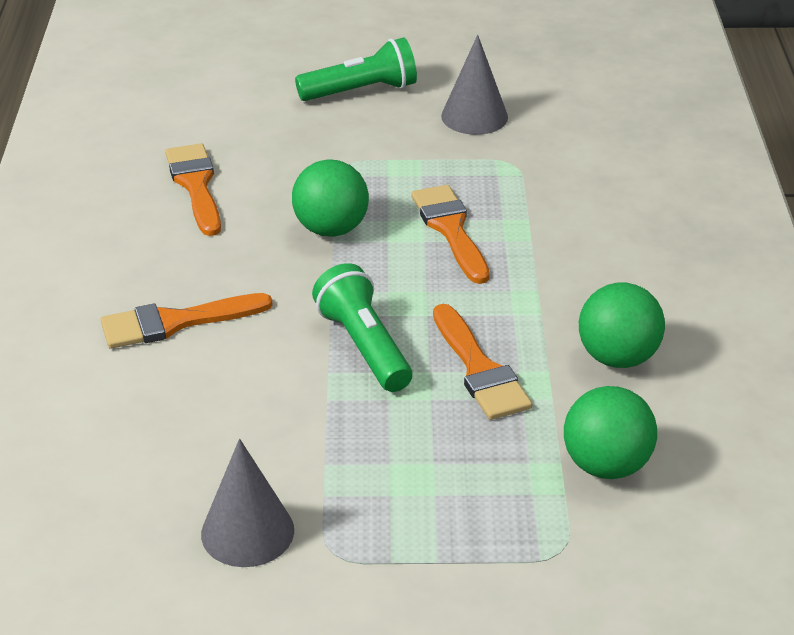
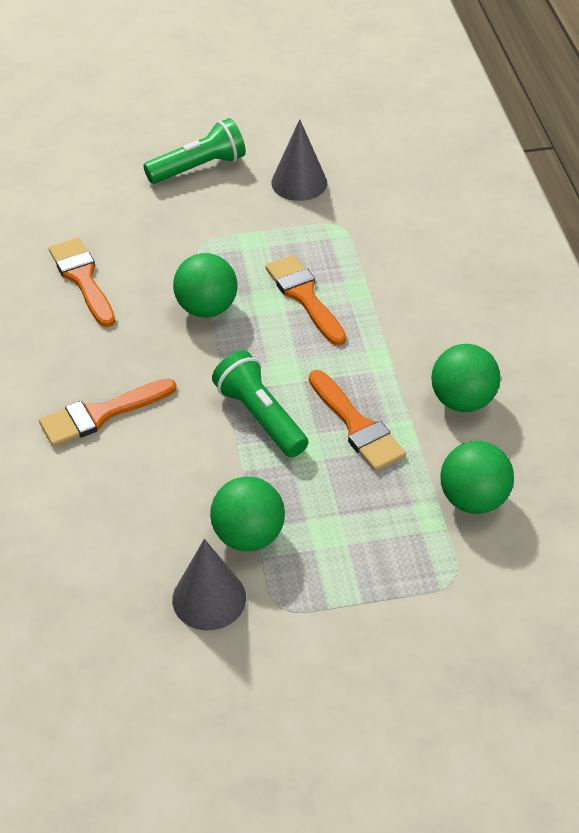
camera: 10 degrees left, 10 degrees up
none -> green ball [210,477,285,551]

